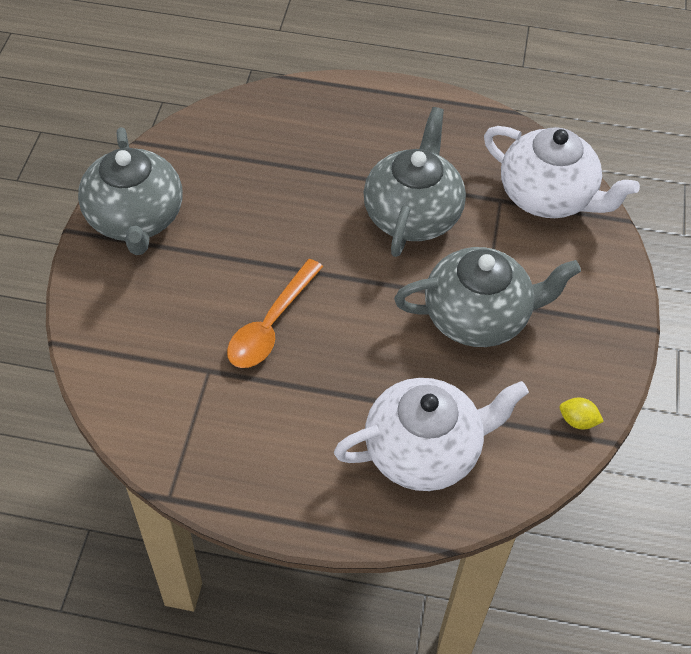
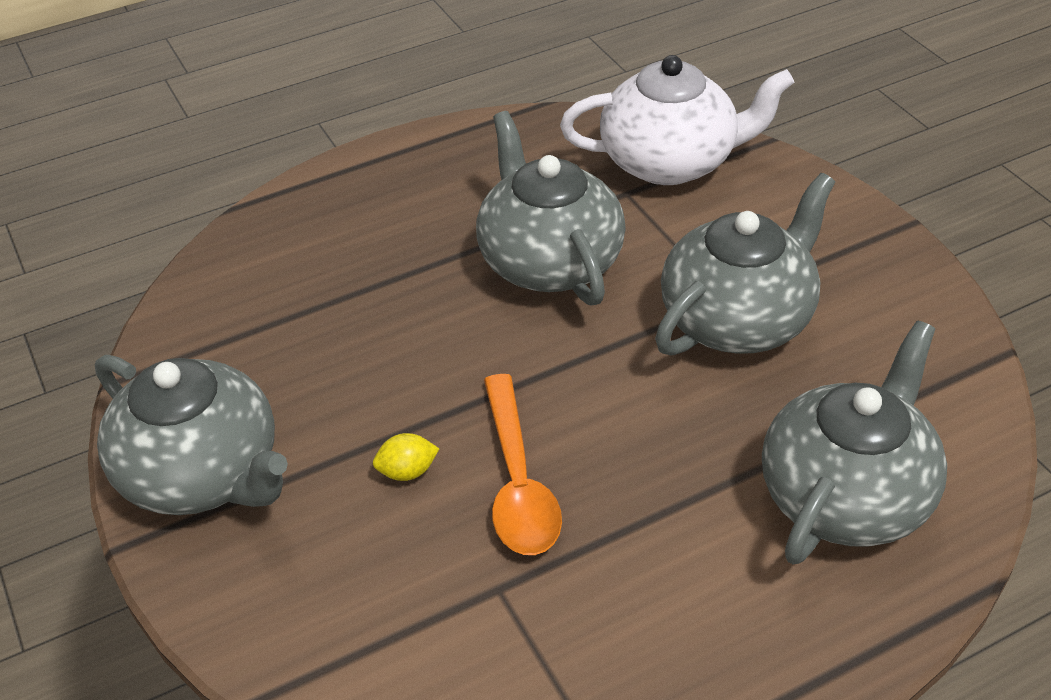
camera: 35 degrees left, 10 degrees down
white teapot [334,378,529,491] -> grey teapot [762,320,947,564]
yellow lemon [559,398,604,429] -> yellow lemon moved to [373,433,439,481]

